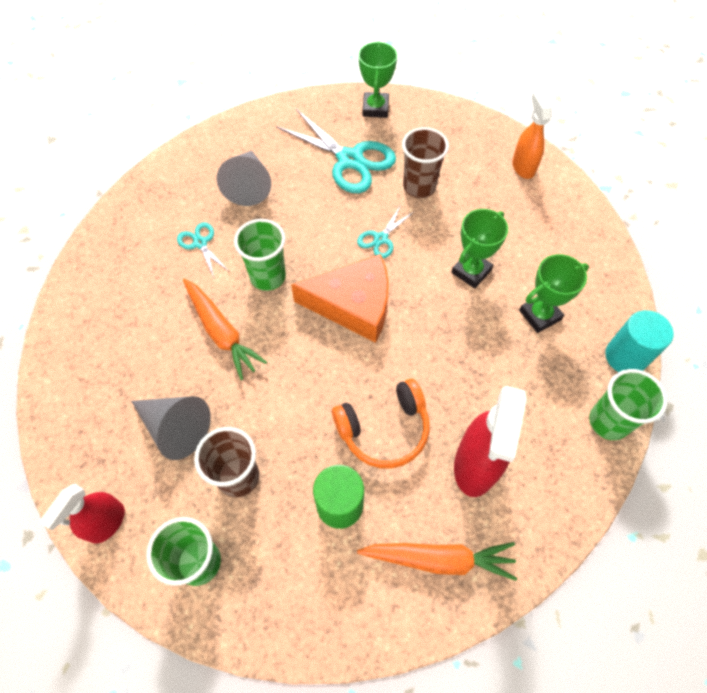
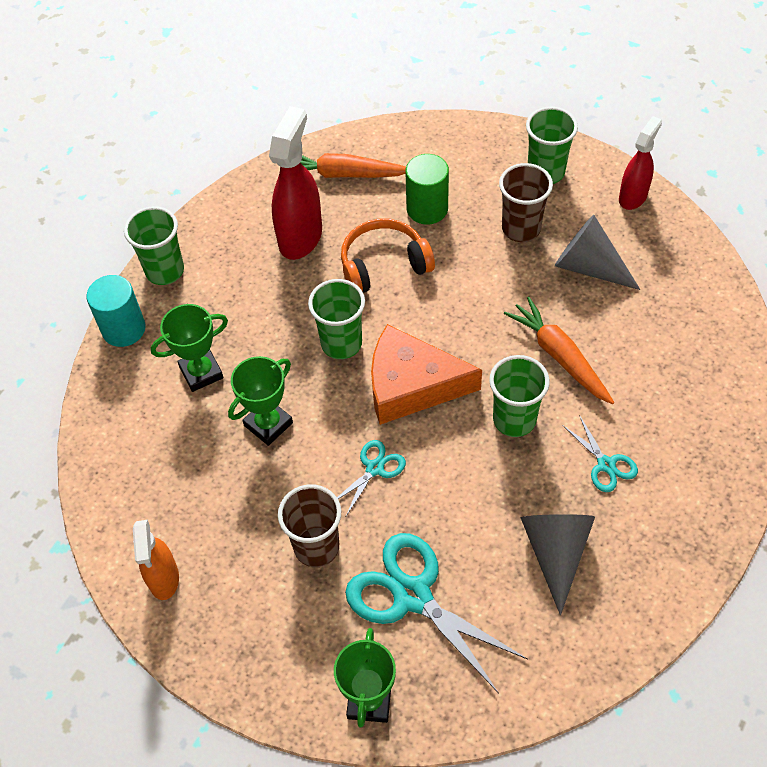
camera: 175 degrees left, 5 degrees down
none -> green cup [308,279,365,359]

